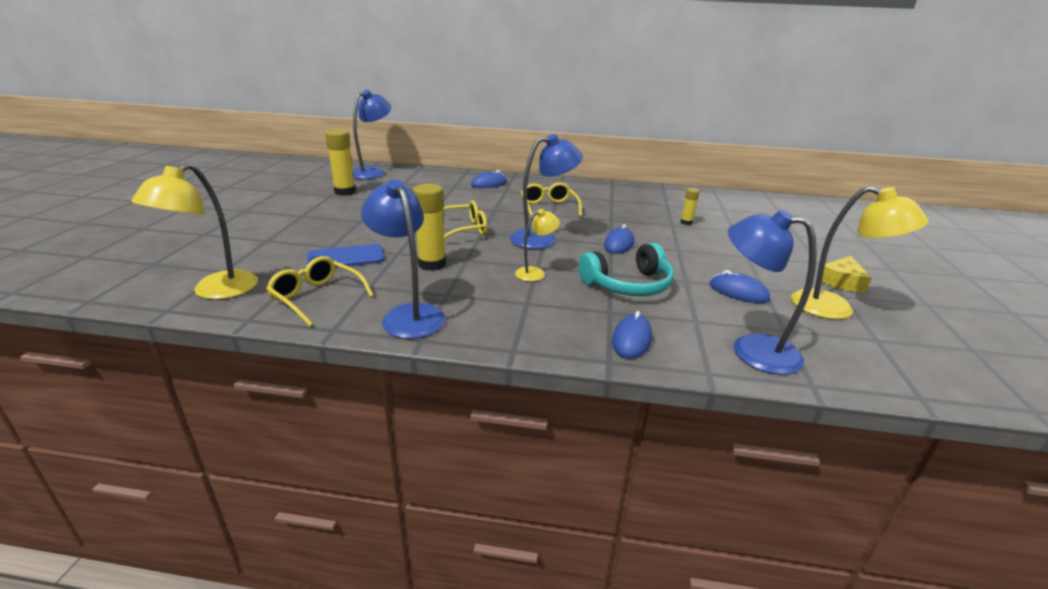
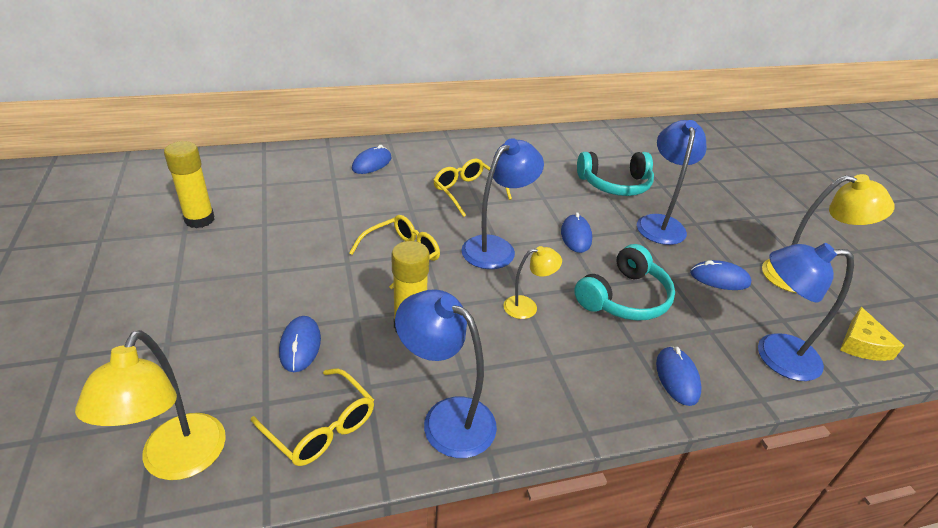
camera: 25 degrees left, 10 degrees up
yellow glasses [266,256,374,326] -> yellow glasses turned 150 degrees counterclockwise [251,369,374,466]
blue phone [307,244,384,268] -> blue mouse [279,316,321,372]
blue lamp [353,90,391,179] -> blue lamp moved to [637,120,707,245]
yellow lamp [515,209,560,282] -> yellow lamp turned 45 degrees clockwise [503,246,562,319]
yellow glue stick [681,188,700,225] -> turquoise headphones [577,152,654,196]
yellow cheese [822,256,872,293] -> yellow cheese moved to [840,307,904,361]

